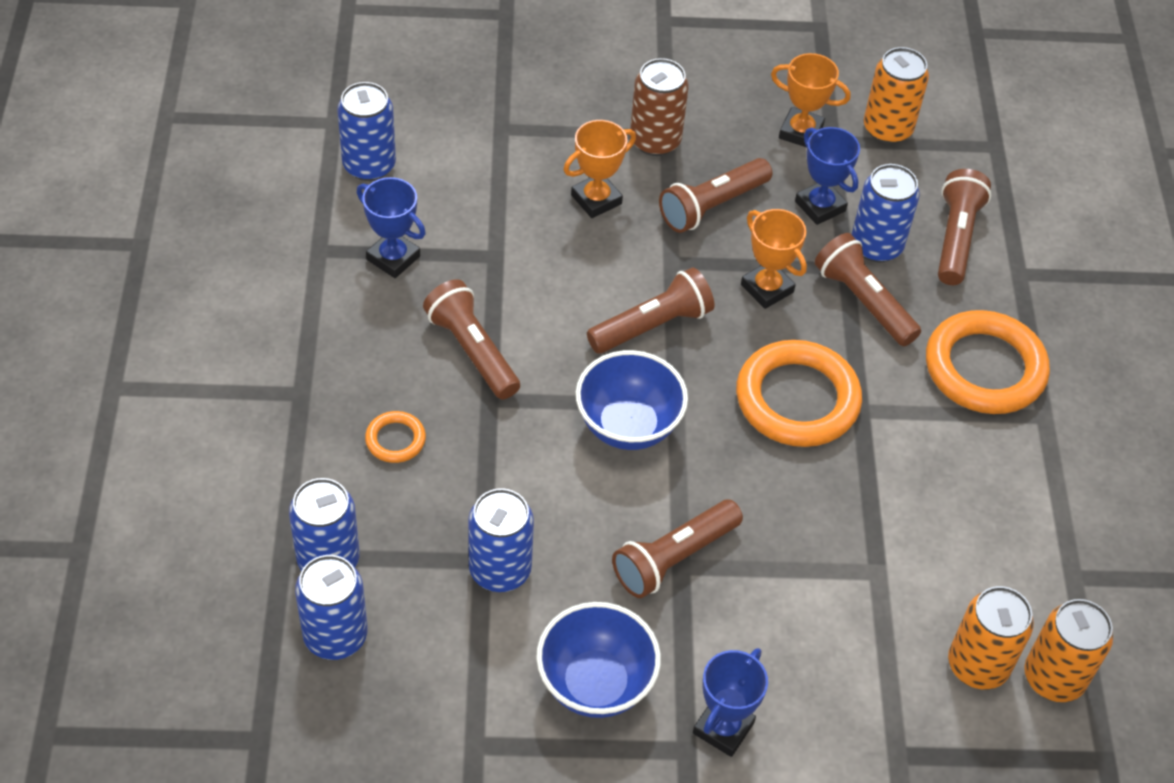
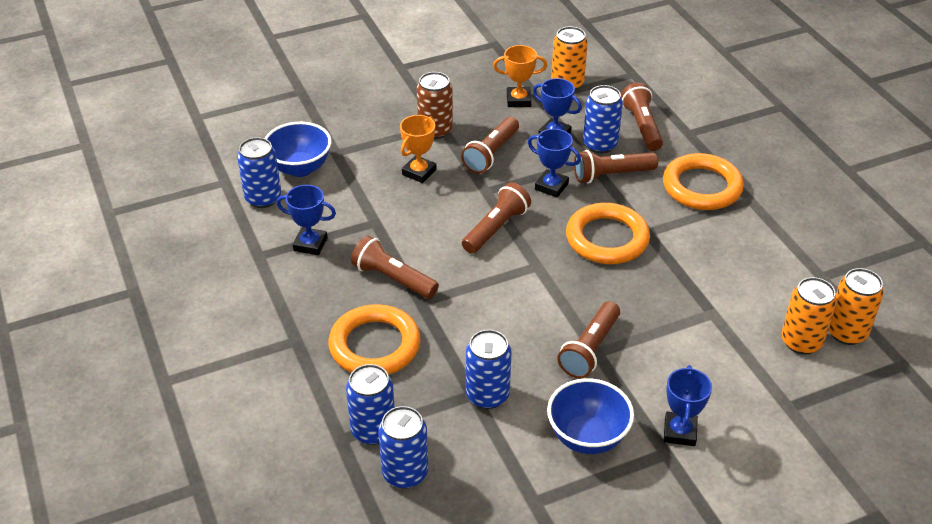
camera: 20 degrees left, 10 degrees down
orange ring [365,411,426,463] -> orange ring [328,304,420,375], size x2.15
blue bowl [576,350,688,450] -> blue bowl moved to [265,122,331,177]
orange trophy [741,209,807,309] -> blue trophy [528,129,581,198]
brown flashlight [815,233,921,346] -> brown flashlight turned 45 degrees counterclockwise [574,150,658,184]

